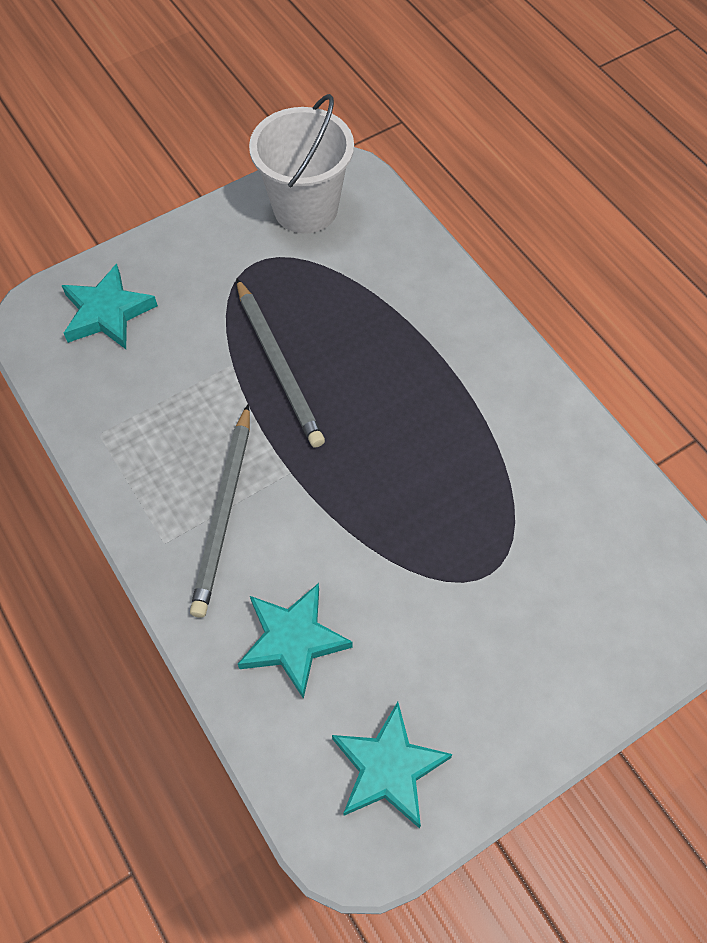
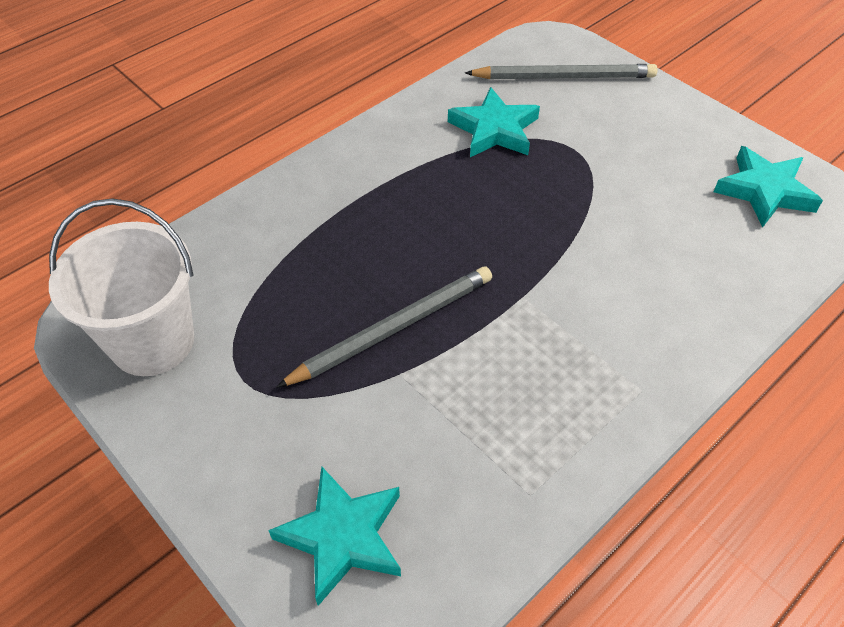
camera: 100 degrees left, 10 degrees down
grey pencil [190,404,250,618] -> grey pencil moved to [465,64,658,79]
turquoise star [238,583,353,699] -> turquoise star moved to [448,87,540,157]

